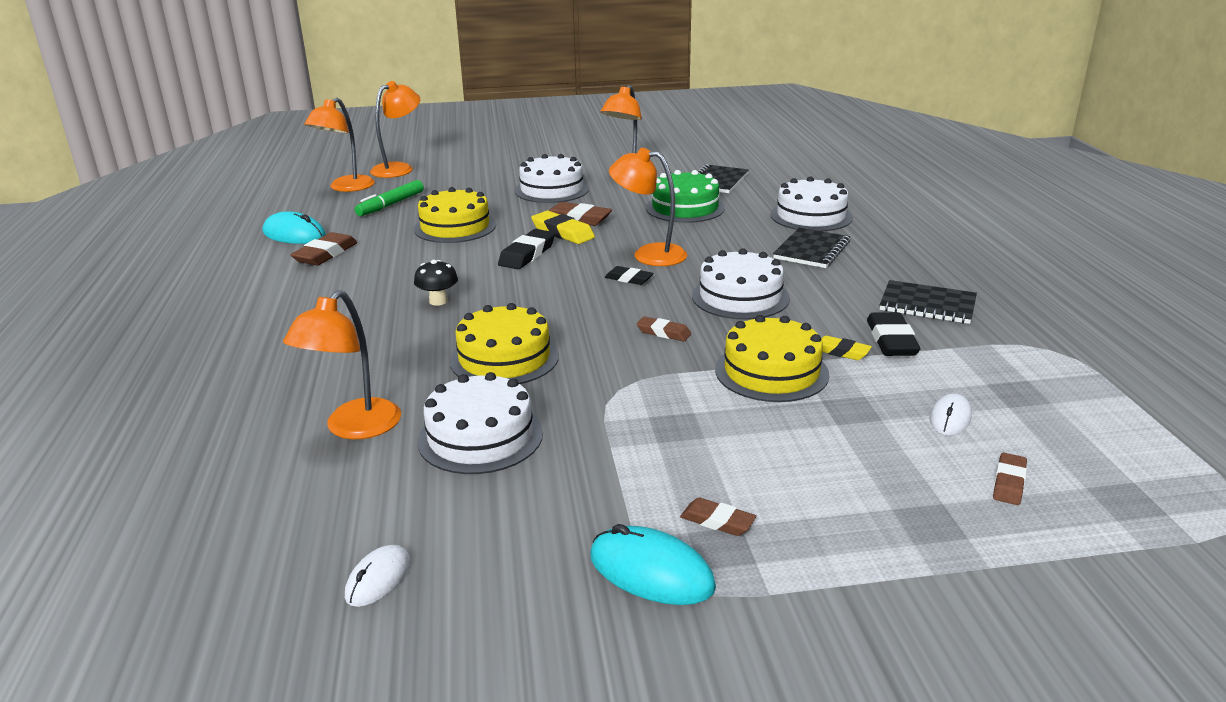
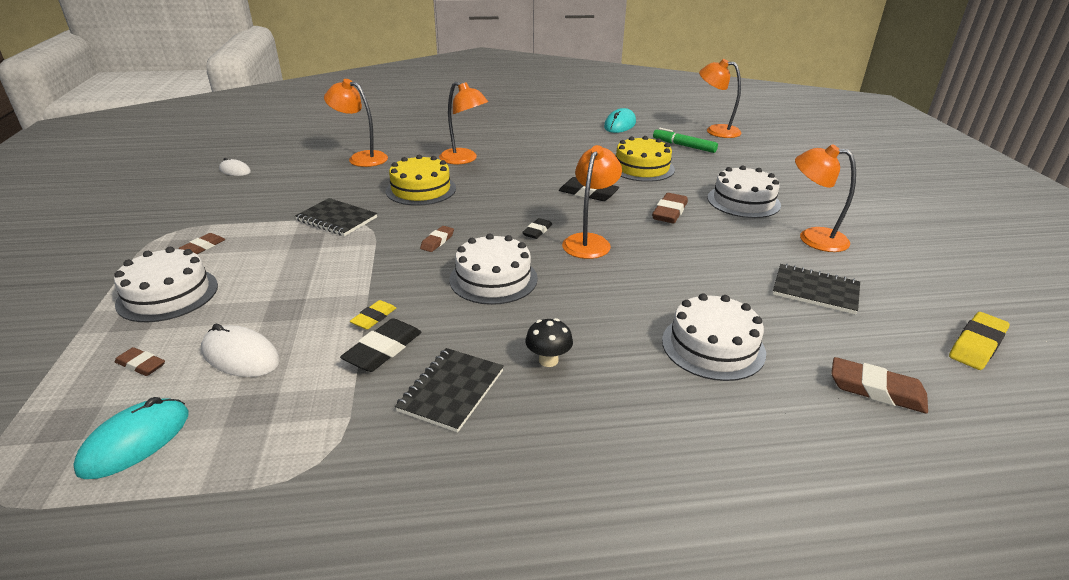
camera: 90 degrees right, 5 degrees up
brown eraser [290,232,357,265] -> brown eraser moved to [831,357,928,413]
orange lamp [370,81,420,178] -> orange lamp moved to [439,82,488,164]
black mushroom [414,260,458,306] -> black mushroom moved to [525,318,573,367]
white cake [417,372,543,474] -> white cake moved to [114,247,218,322]
yellow eraser [531,211,595,244] -> yellow eraser moved to [949,312,1010,370]
turquoise mouse [590,524,716,605] -> turquoise mouse moved to [73,397,189,479]
green cake [646,170,725,223] -> none
yellow cake [715,315,829,402] -> none
black notebook [773,228,850,268] -> black notebook moved to [295,198,377,236]
black eraser [867,312,921,356] -> black eraser turned 60 degrees counterclockwise [340,318,421,372]
white mouse [930,393,972,435] -> white mouse [201,324,280,377], size x1.61

